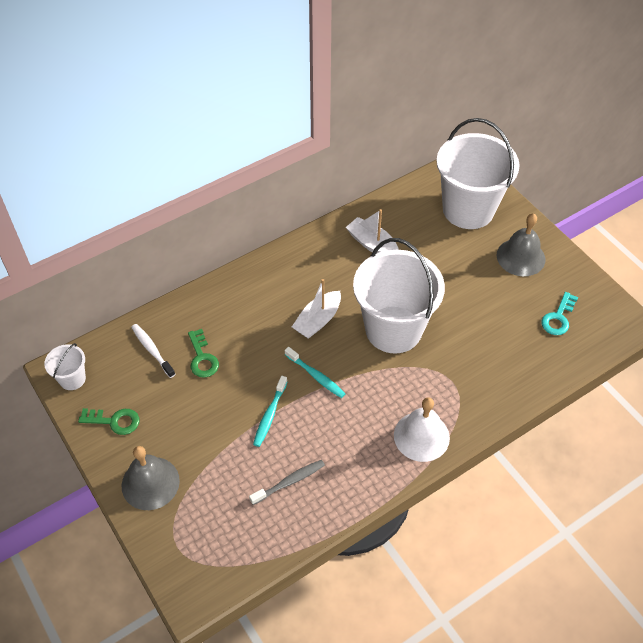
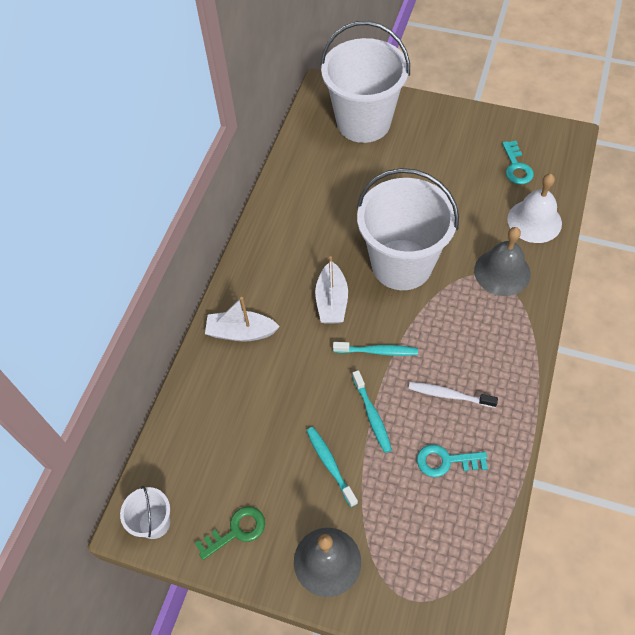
camera: 35 degrees left, 5 degrees up
white toothbrush [131,324,176,378] -> white toothbrush moved to [408,382,498,408]
green key [188,329,219,378] -> none
grey toothbrush [249,460,325,505] -> turquoise key [417,444,488,477]
white boat [346,209,399,254] -> white boat moved to [205,297,280,342]
white bell [394,397,450,462] -> white bell moved to [507,174,562,243]
grey bell [497,213,545,276] -> grey bell moved to [474,227,531,296]
none -> turquoise toothbrush [306,427,358,507]

